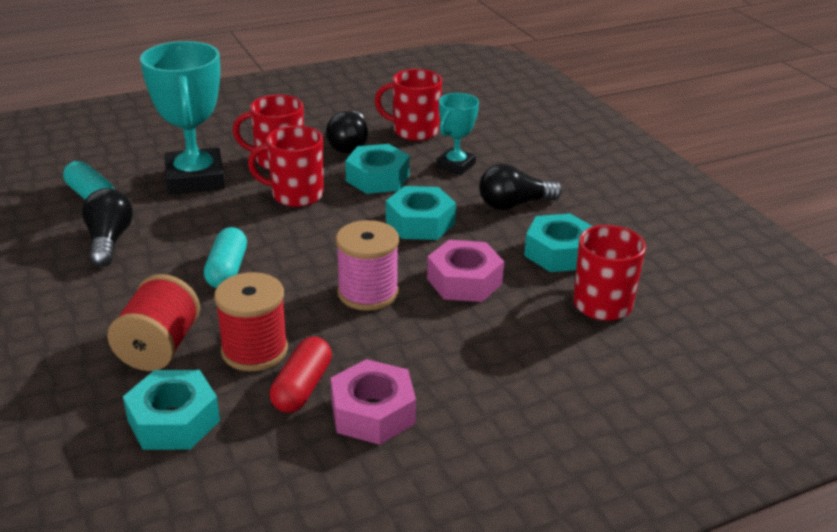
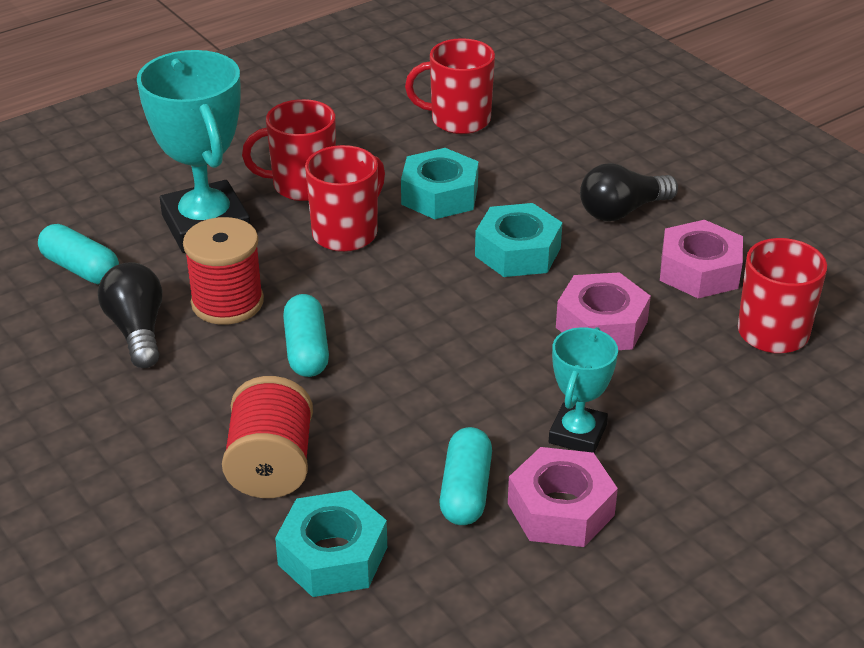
camera: 10 degrees left, 5 degrees up
red spool [214,272,288,371] -> red spool moved to [183,217,264,325]
red mug [248,126,323,207] -> red mug turned 135 degrees clockwise [305,145,385,252]
red capsule [270,337,332,413] -> turquoise capsule [439,427,492,525]
black light bulb [326,111,368,153] -> none
pink spool [336,220,399,311] -> none
turquoise trophy [436,93,479,175] -> turquoise trophy moved to [549,327,618,453]
turquoise nut [524,214,593,272] -> pink nut [660,220,743,298]

